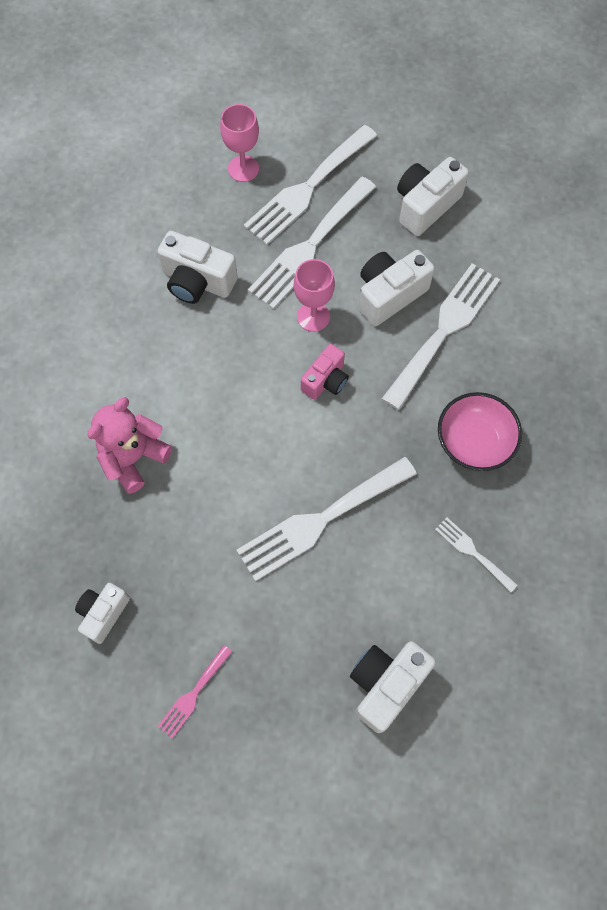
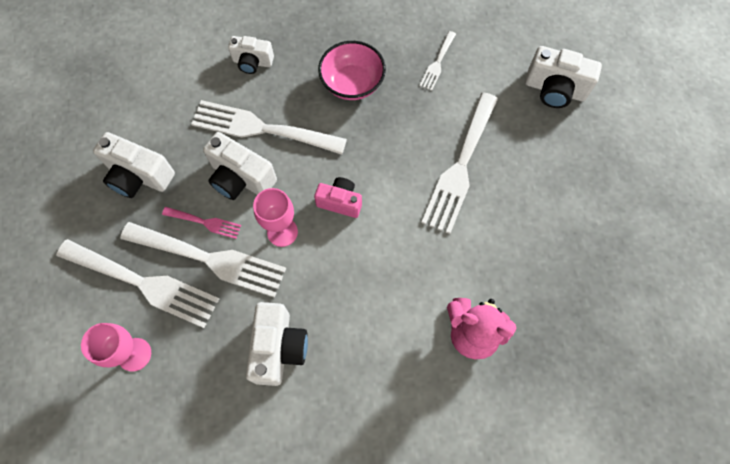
camera: 110 degrees left, 0 degrees up
white camera [75,583,130,644] -> white camera moved to [228,36,274,74]
pink fork [158,645,232,738] -> pink fork moved to [162,207,242,239]
white fork [237,457,417,582] -> white fork turned 75 degrees clockwise [421,92,498,234]

